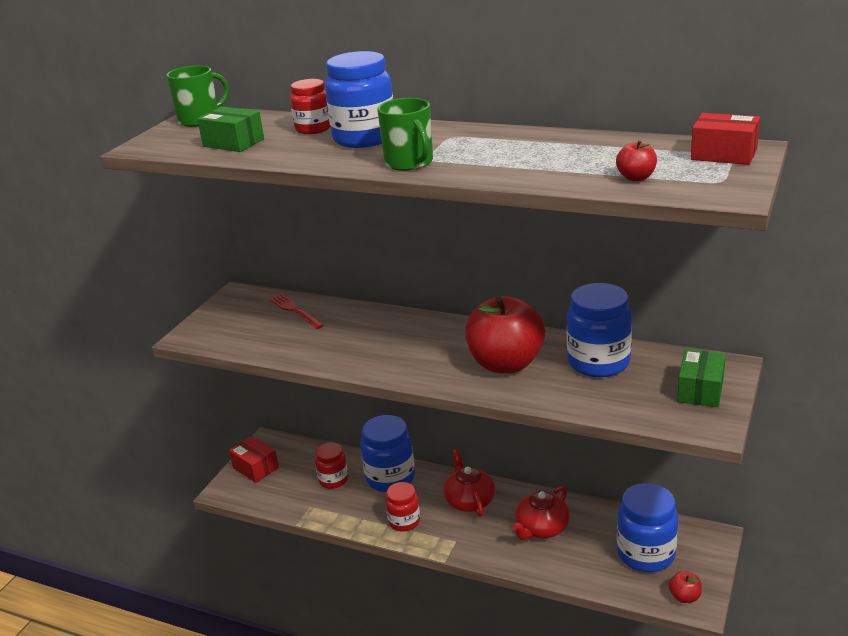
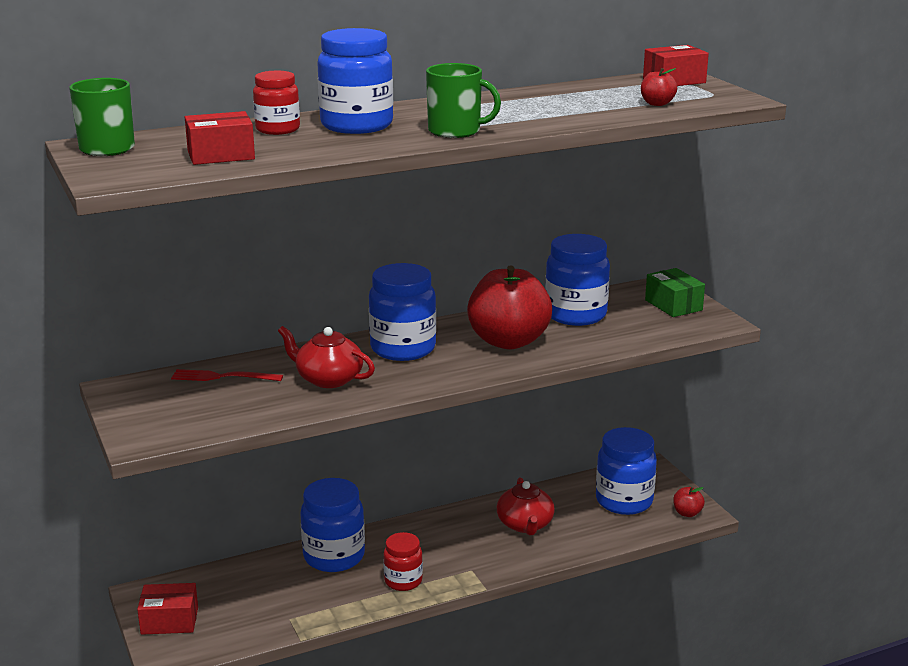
camera: 50 degrees left, 5 degrees down
green box [197,107,264,152] -> red box [185,111,255,165]
red jar [315,442,348,489] -> none
red teapot [444,449,495,517] -> red teapot moved to [278,326,375,388]
none -> blue jar [369,263,436,361]

